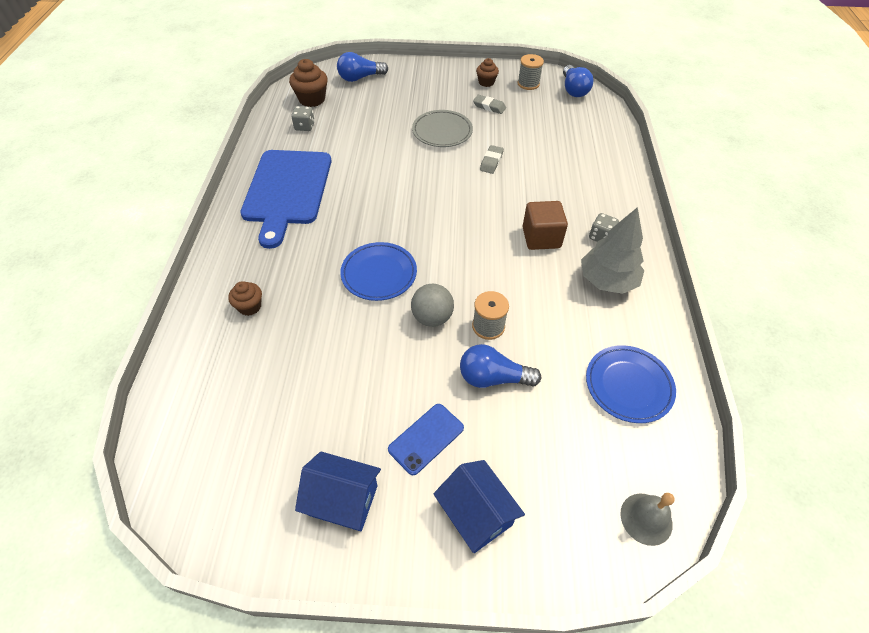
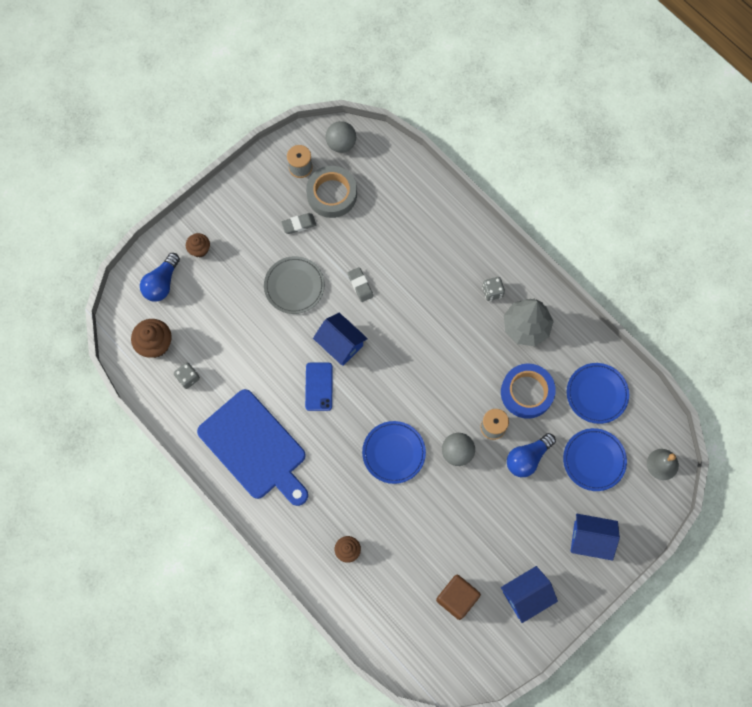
camera: 45 degrees left, 20 degrees up
blue phone [388,404,464,475] -> blue phone moved to [305,363,333,411]
brown cupcake [476,58,499,87] -> brown cupcake moved to [186,233,210,258]
brown cube [522,201,568,250] -> brown cube moved to [436,575,481,620]
blue light bulb [563,65,593,97] -> grey ball [326,121,356,153]
none -> grey tape [306,166,357,218]
none -> blue house [313,313,368,366]
none -> blue tape [501,364,556,419]
none -> blue plate [563,428,627,491]

